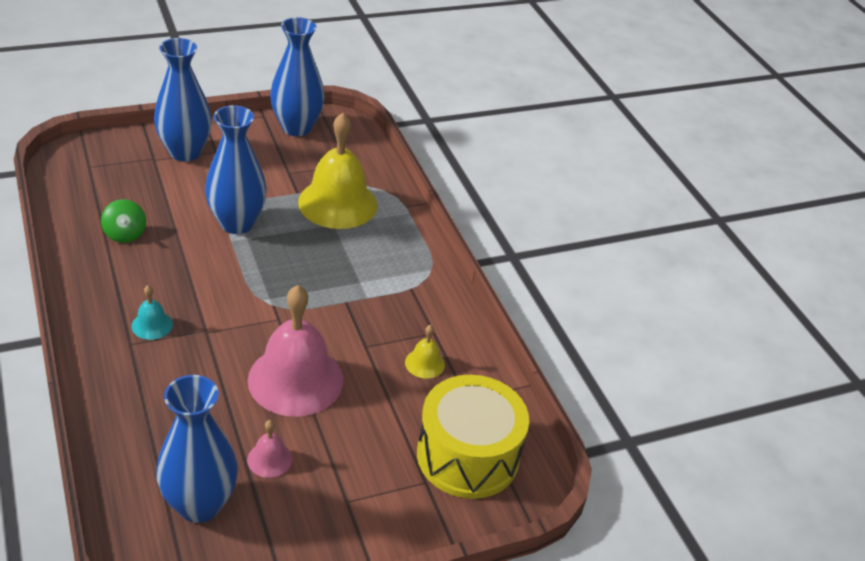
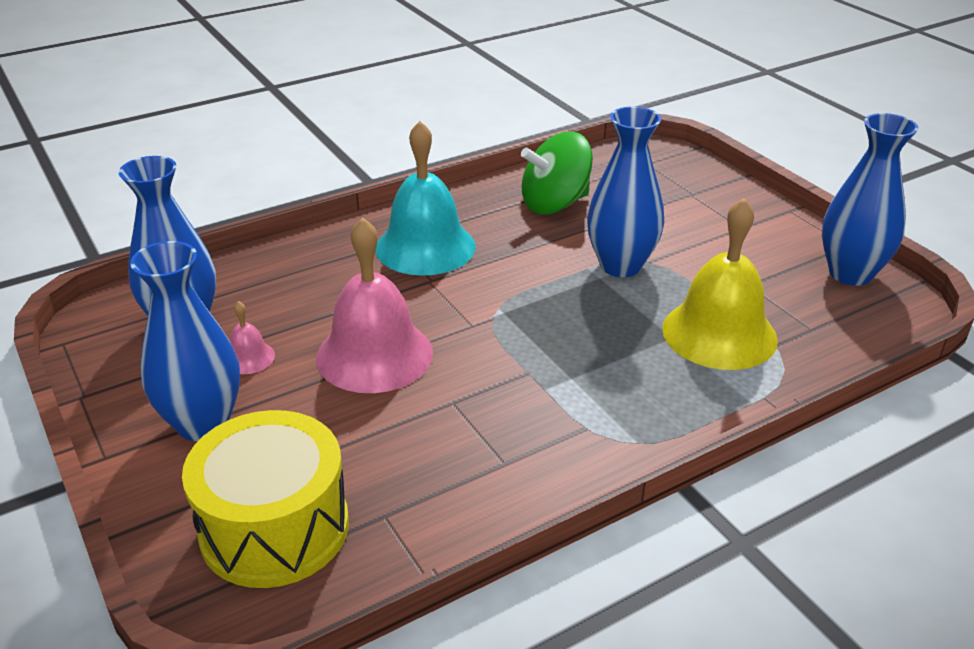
camera: 85 degrees right, 5 degrees down
green spinning top [101,199,146,243] -> green spinning top [521,132,593,214], size x1.84
turquoise bell [131,285,173,340] -> turquoise bell [375,121,476,276], size x2.29
blue vase [154,38,212,162] -> blue vase moved to [130,241,240,441]
yellow bell [405,325,445,379] -> none

